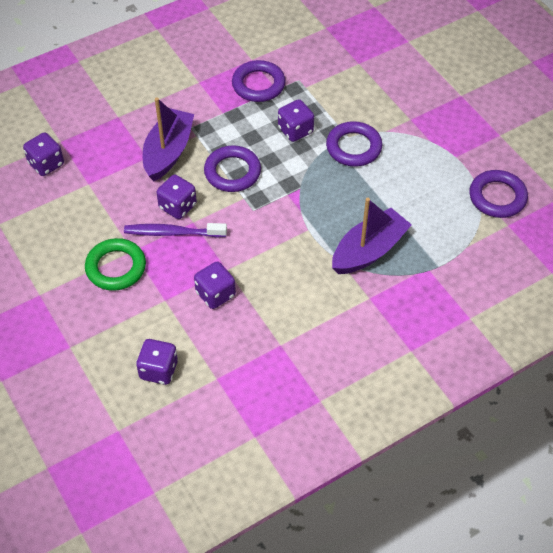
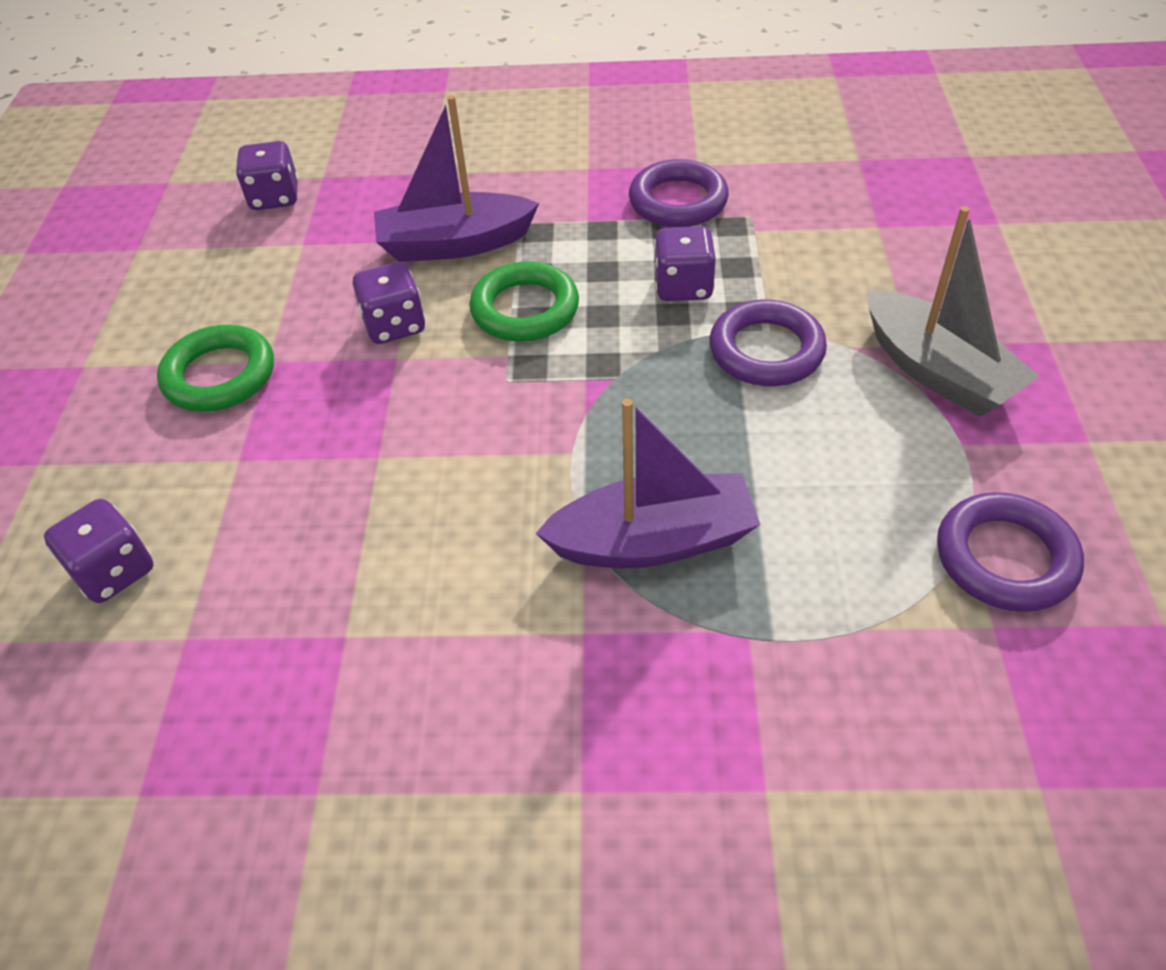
camera: 35 degrees right, 5 degrees down
purple toothbrush [124,223,227,237] -> none
purple boat [143,98,194,181] -> purple boat turned 150 degrees counterclockwise [374,95,539,262]
purple dice [194,262,236,309] -> none
purple ring [204,145,261,192] -> green ring [469,261,579,342]
none -> grey boat [867,206,1040,417]

